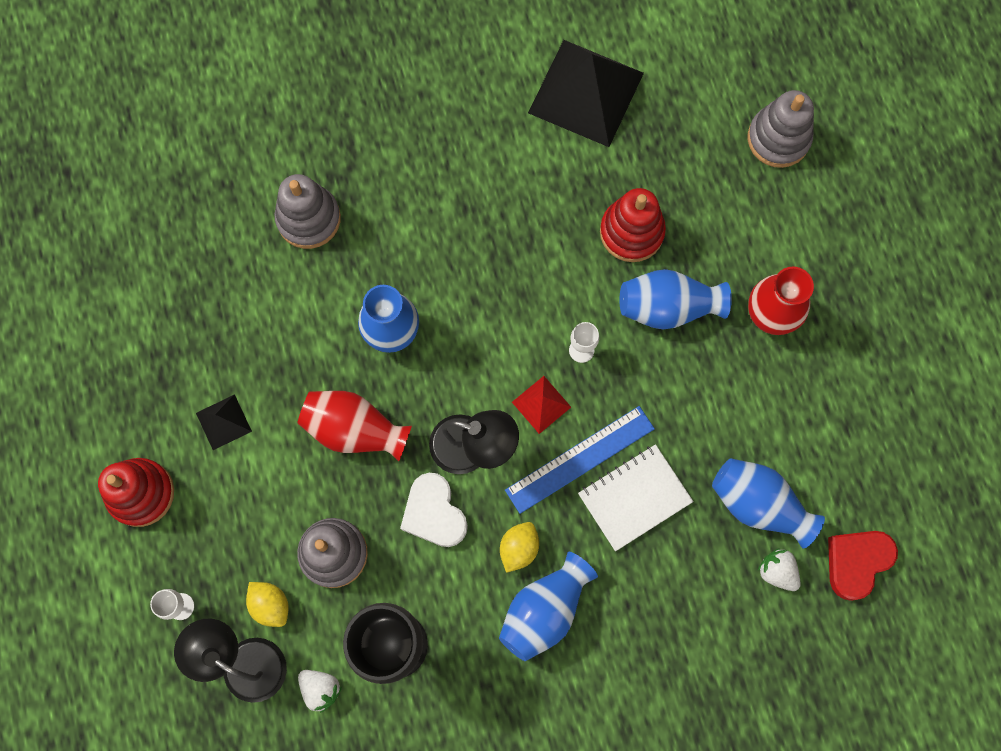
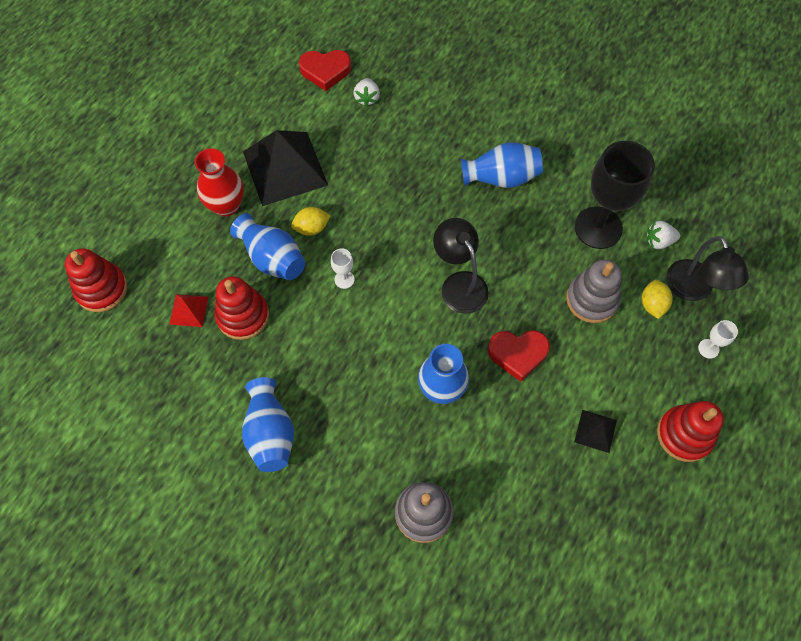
camera: 135 degrees left, 10 degrees down
red vase [297,391,412,461] -> red heart [488,330,550,382]
white strawberry [298,670,342,713] -> white strawberry turned 90 degrees counterclockwise [647,221,680,249]
white heart [400,473,468,547] -> none
yellow lemon [500,522,539,573] -> yellow lemon moved to [291,207,331,236]
blue ruler [505,406,655,514] -> none
red pyramid [512,376,571,434] -> red pyramid moved to [169,294,208,327]
black pyramid [528,40,644,147] -> black pyramid moved to [243,130,328,206]
white notebook [578,444,694,551] -> none
blue vase [712,458,825,549] -> blue vase moved to [242,377,294,472]
grey stacking toy [748,90,814,168] -> red stacking toy [65,249,127,312]

